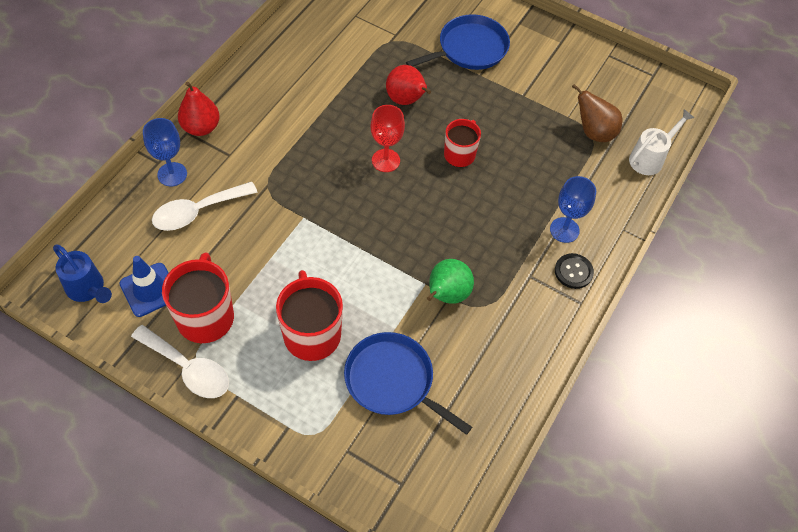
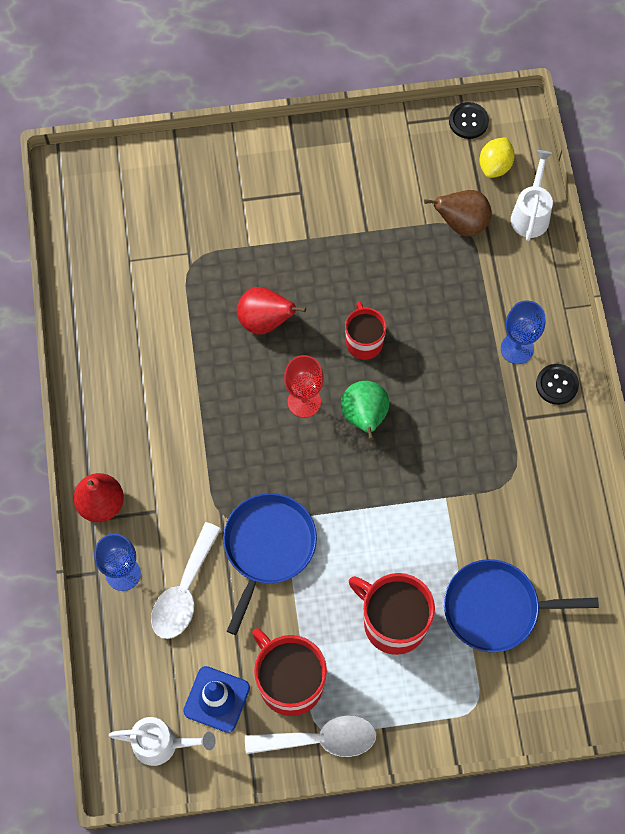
camera: 35 degrees left, 10 degrees up
blue watering can [53,245,112,303] -> white watering can [109,717,216,766]
blue pan [406,14,510,70] -> blue pan moved to [223,493,317,635]
green pear [427,259,474,304] -> green pear moved to [341,381,389,440]
none -> black button [449,102,489,139]
none -> yellow lemon [479,137,515,178]

